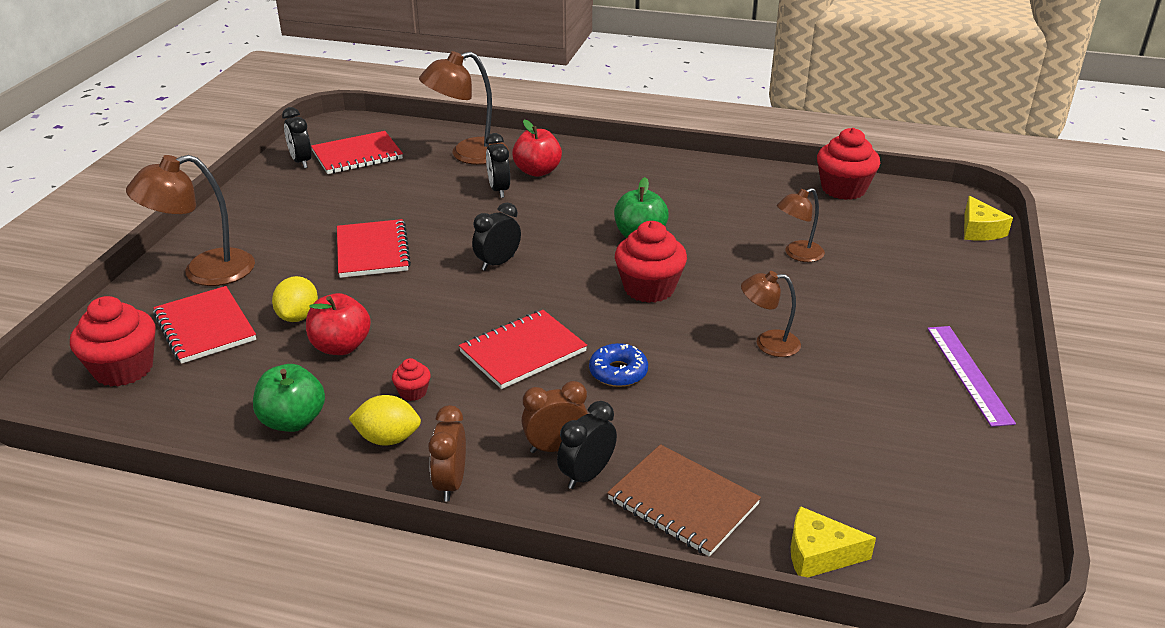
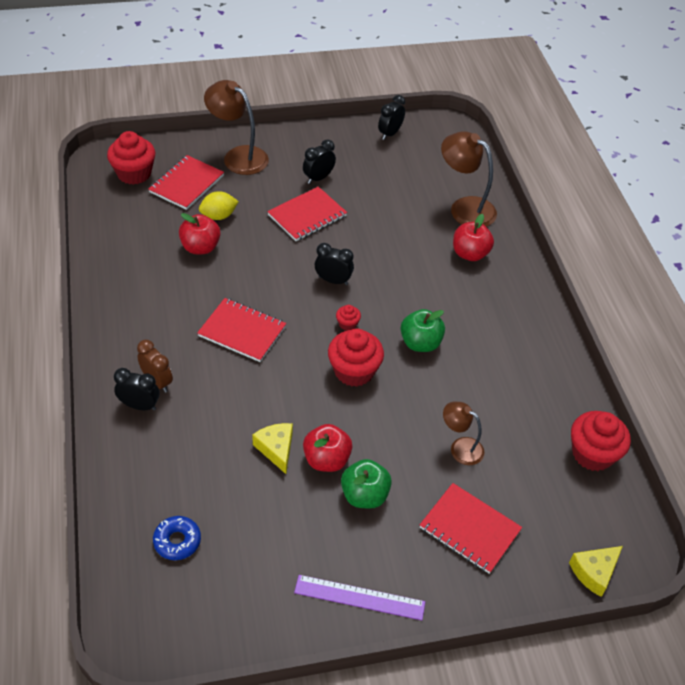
camera: 60 degrees right, 15 degrees up
green apple [253,364,325,432] -> green apple moved to [341,459,392,509]
red notebook [311,131,403,174] -> red notebook moved to [420,483,522,574]
yellow lemon [348,395,421,446] -> none
red cupcake [392,358,431,401] -> red cupcake moved to [336,305,361,331]
brown clock [428,405,466,501] -> none
black clock [486,133,510,198] -> black clock moved to [303,140,336,184]
blue donut [589,343,648,387] -> blue donut moved to [153,516,201,560]
brown notebook [607,444,761,557] -> none
brown lamp [741,271,801,357] -> red apple [303,424,352,472]
yellow cheese [791,506,876,577] -> yellow cheese moved to [252,423,293,474]
purple ruler [927,326,1016,427] -> purple ruler turned 45 degrees clockwise [294,575,425,620]

